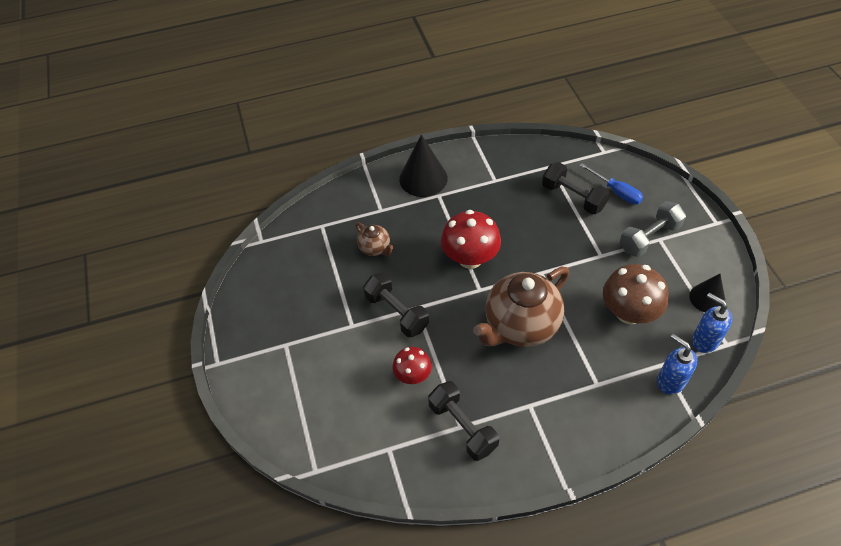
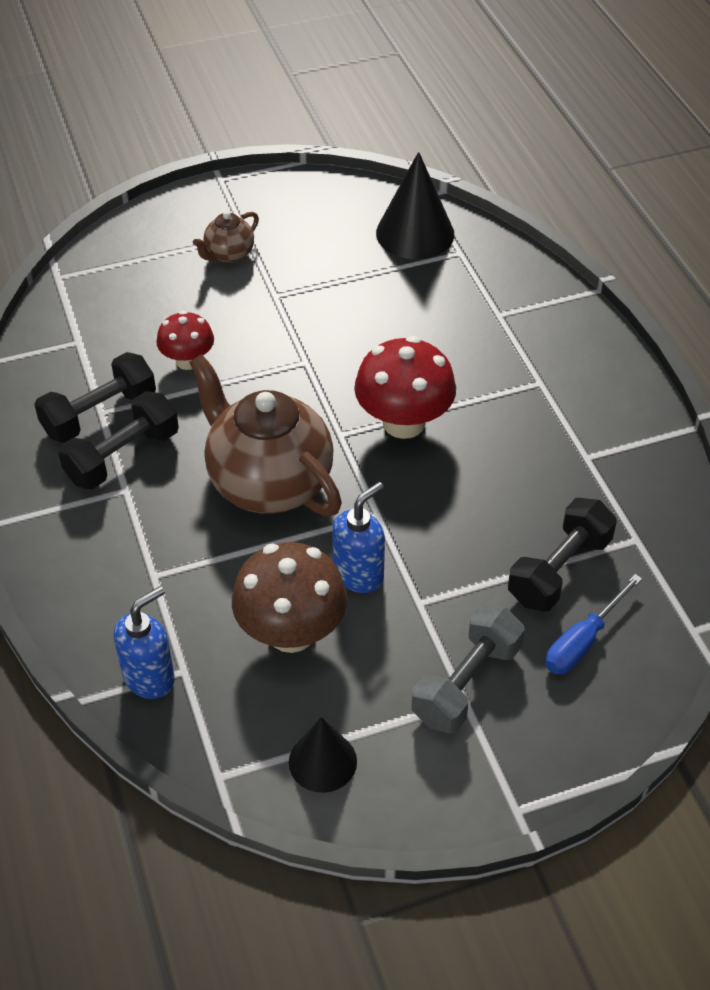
camera: 85 degrees right, 5 degrees down
brown teapot [355,222,394,256] -> brown teapot moved to [193,212,259,263]
black dumbbell [363,272,429,337] -> black dumbbell moved to [58,391,179,490]
black cone [399,135,448,197] -> black cone moved to [376,152,455,259]
grey dumbbell [619,201,686,257] -> grey dumbbell turned 75 degrees clockwise [412,604,525,733]
blue soap dispenser [692,293,733,353] -> blue soap dispenser moved to [332,482,385,593]

